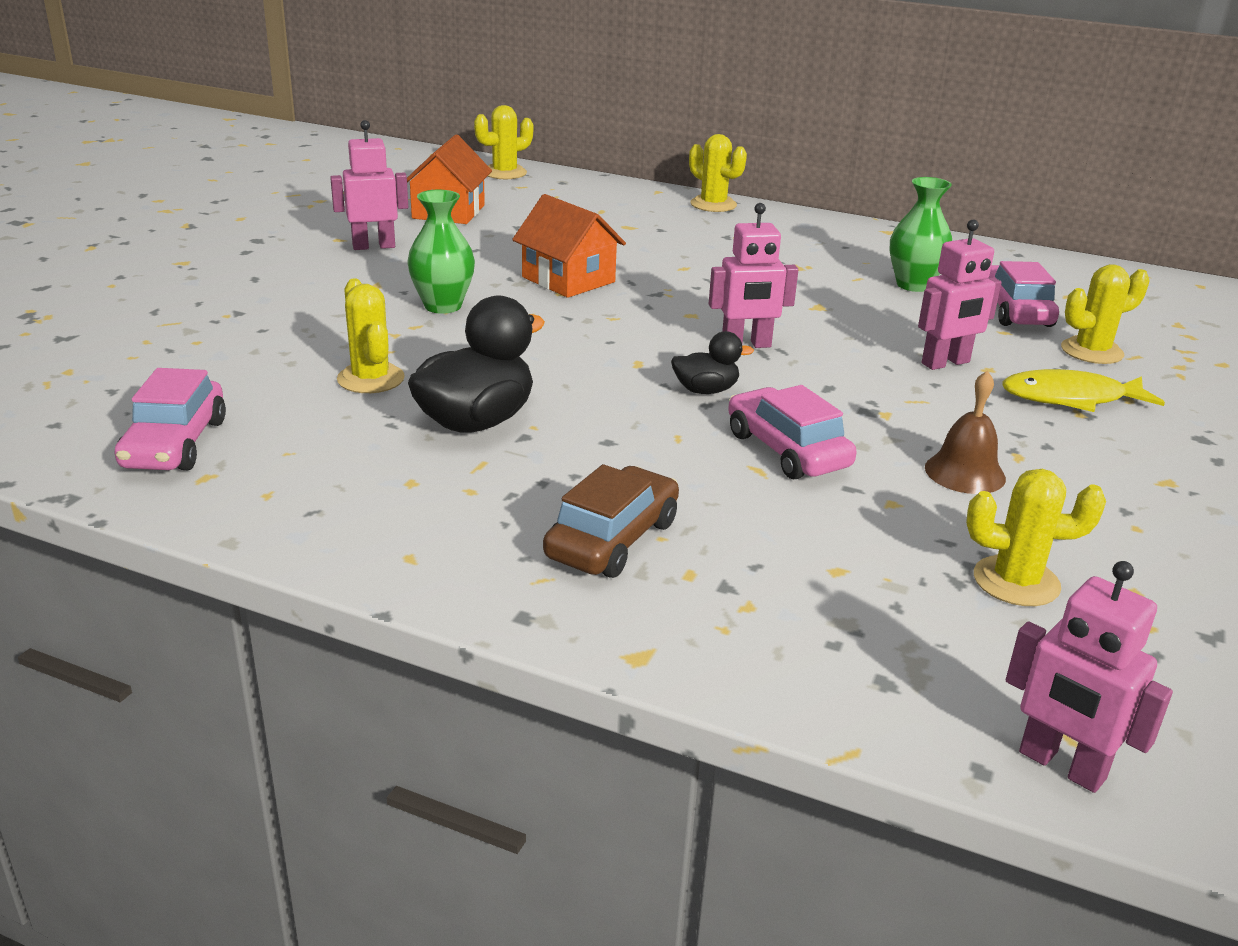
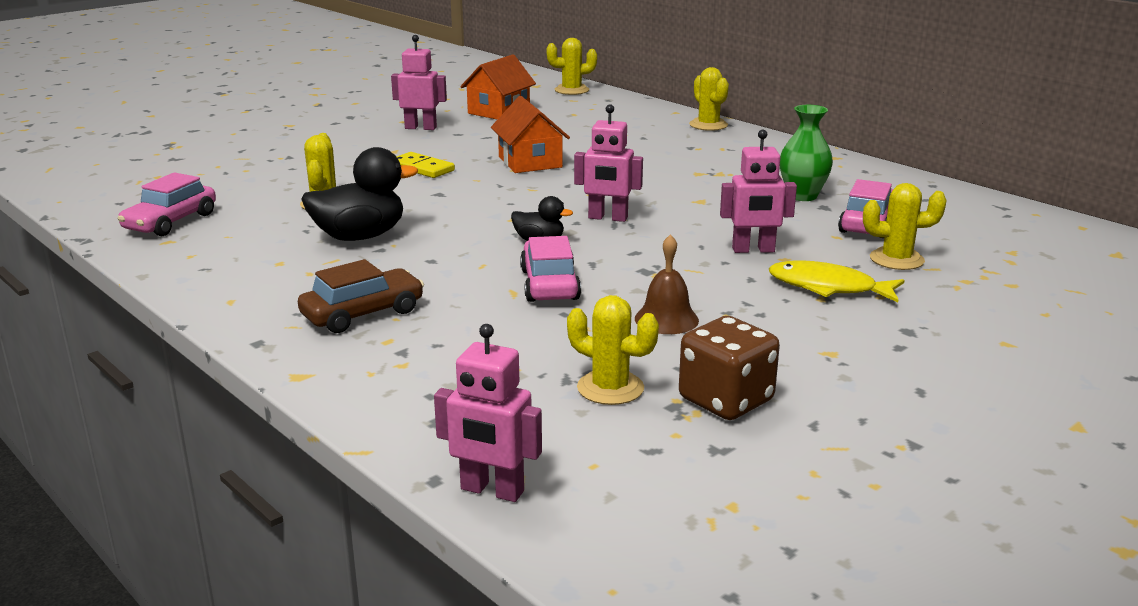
camera: 25 degrees right, 5 degrees down
green vase [407,190,475,314] -> yellow domino [396,152,455,178]
pink robot [1006,561,1173,793] -> pink robot turned 45 degrees counterclockwise [434,324,542,502]
none -> brown dice [679,316,780,420]

